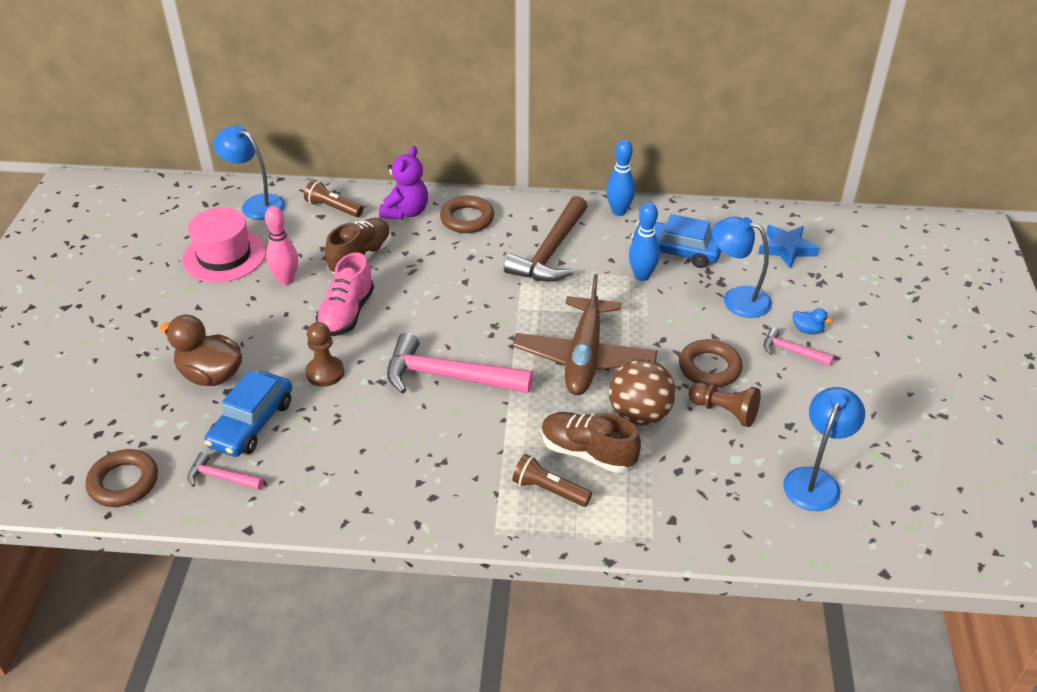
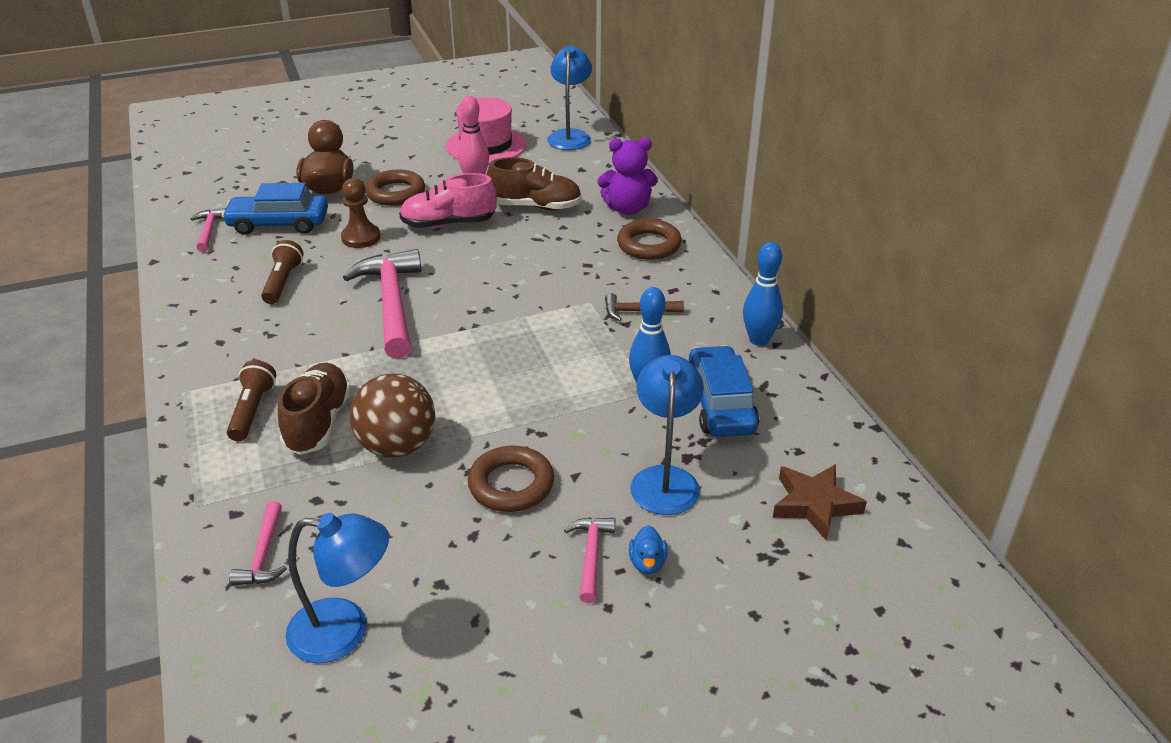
camera: 65 degrees right, 5 degrees down
brown ring [86,449,158,507] -> brown ring moved to [365,169,425,206]
brown flashlight [304,180,363,217] -> brown flashlight moved to [261,240,304,304]
brown hammer [504,196,588,282] -> brown hammer [605,293,684,321], size x0.49
brown plane [513,274,657,395] -> none
brown pawn [689,382,761,427] -> none
blue star [758,225,819,269] -> brown star [773,464,867,541]
none -> pink hammer [229,501,287,586]

